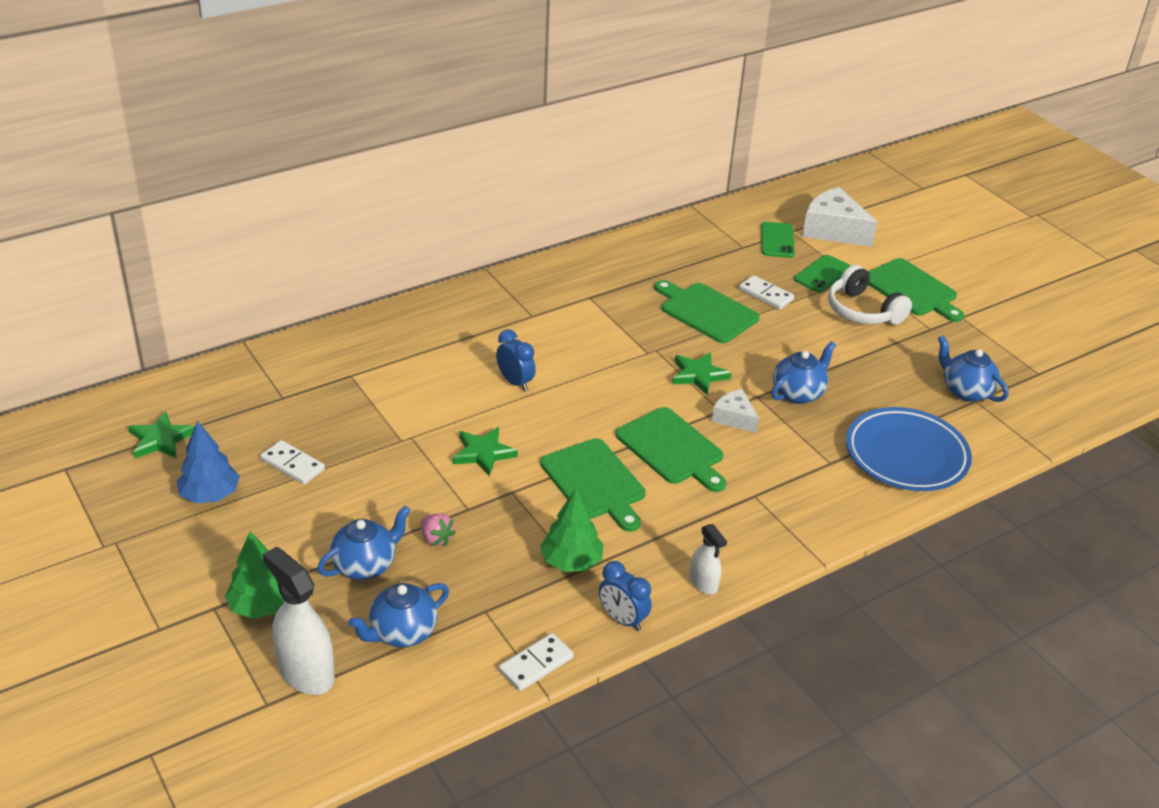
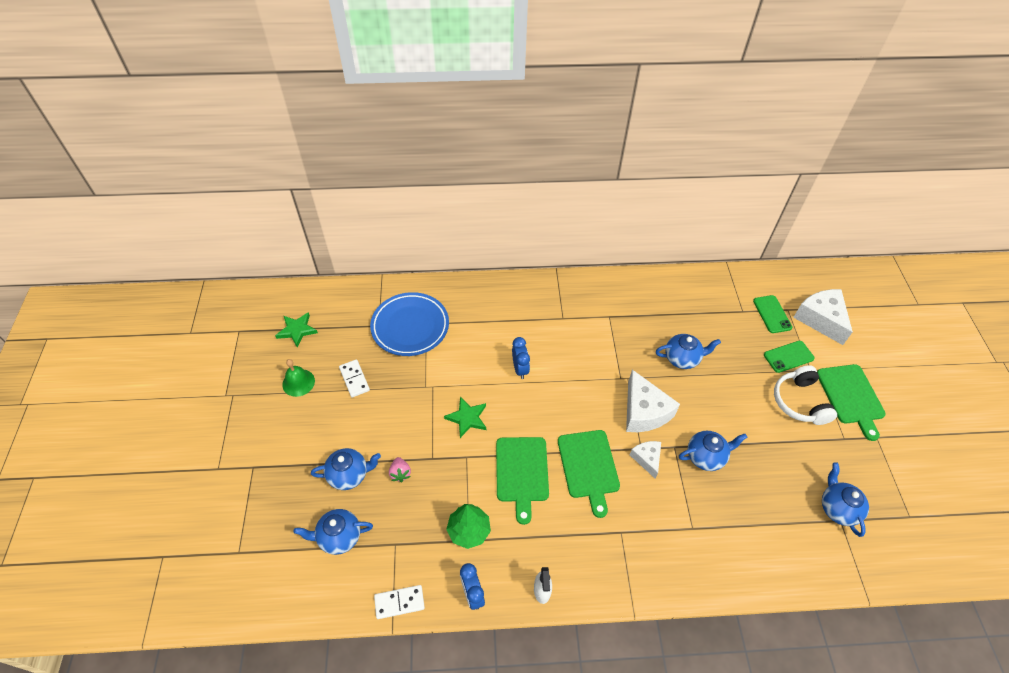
camera: 30 degrees right, 15 degrees up
blue tree [177,421,240,503] -> green bell [282,359,315,397]
green tree [225,531,285,619] -> none
white spray bottle [263,547,335,695] -> none
green cutting board [654,280,760,343] -> blue teapot [656,334,721,369]
green star [672,352,731,395] -> white cheese [626,370,680,432]
white domino [739,275,794,310] -> none
green phone [761,222,795,258] -> green phone turned 45 degrees counterclockwise [753,295,792,333]
blue plate [846,407,972,491] -> blue plate moved to [370,292,449,356]

